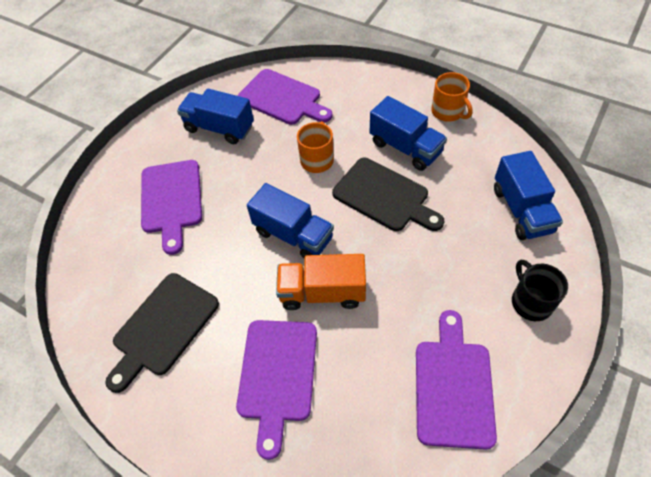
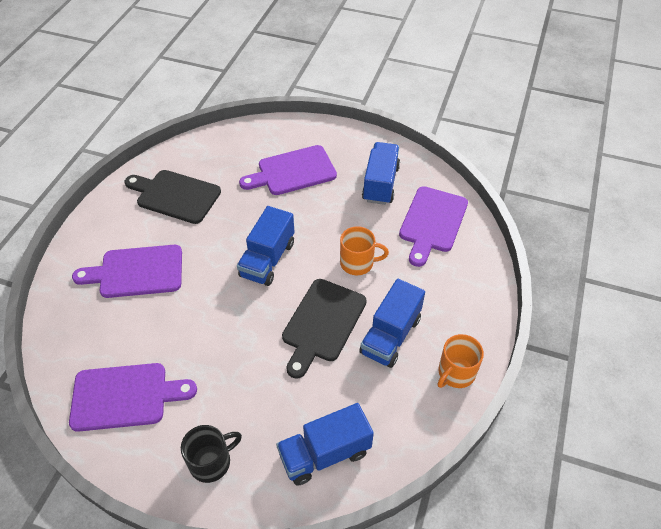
camera: 75 degrees right, 5 degrees down
orange truck [276,254,366,310] -> none

